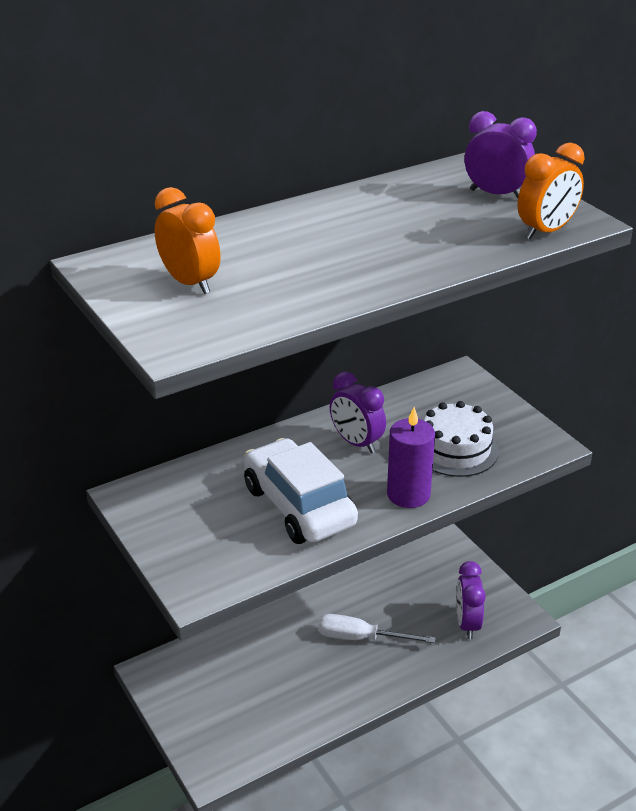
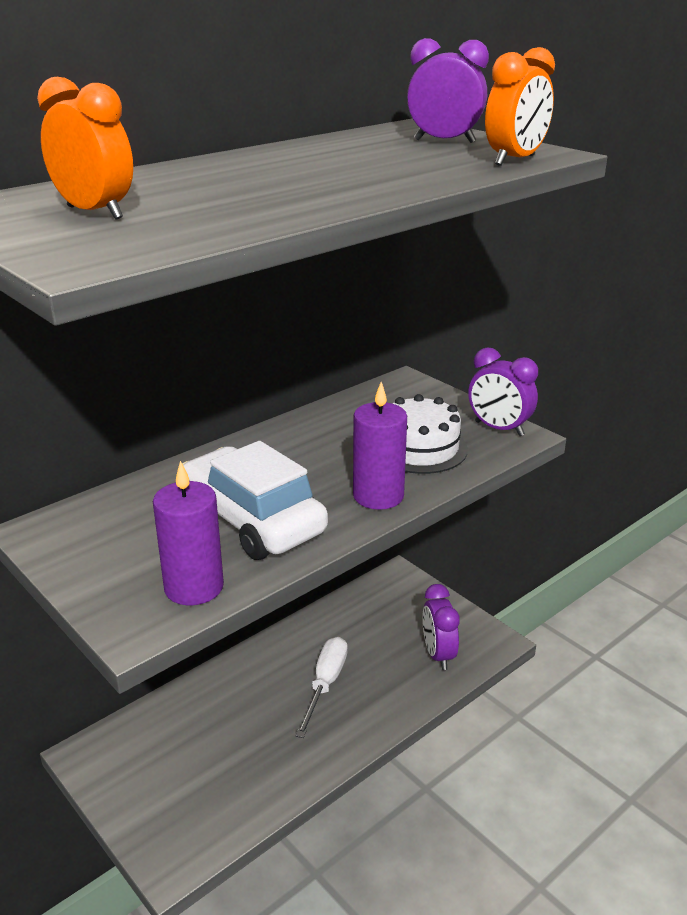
camera: 10 degrees left, 5 degrees down
white screwdriver [318,614,436,643] -> white screwdriver turned 105 degrees clockwise [295,637,348,738]
purple clock [330,372,386,453] -> purple clock moved to [468,347,538,436]
none -> purple candle [153,461,224,605]

